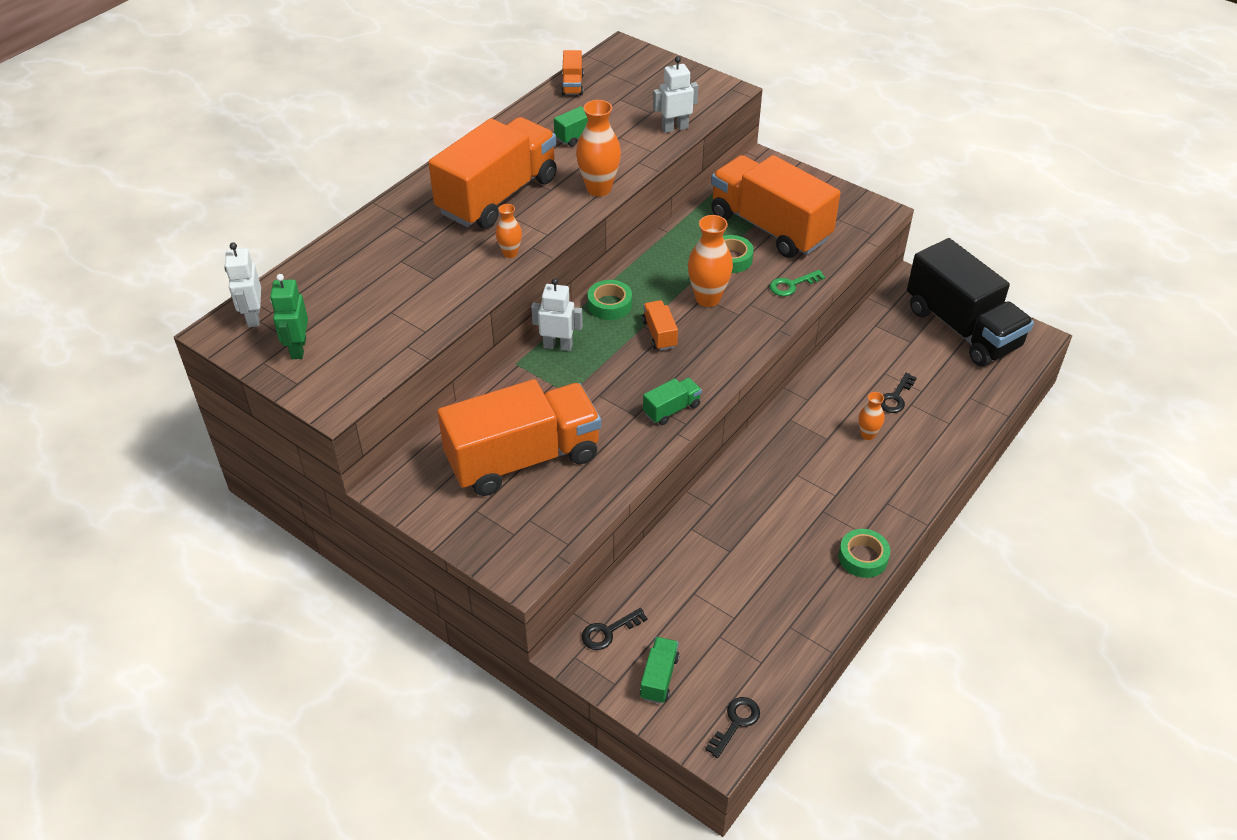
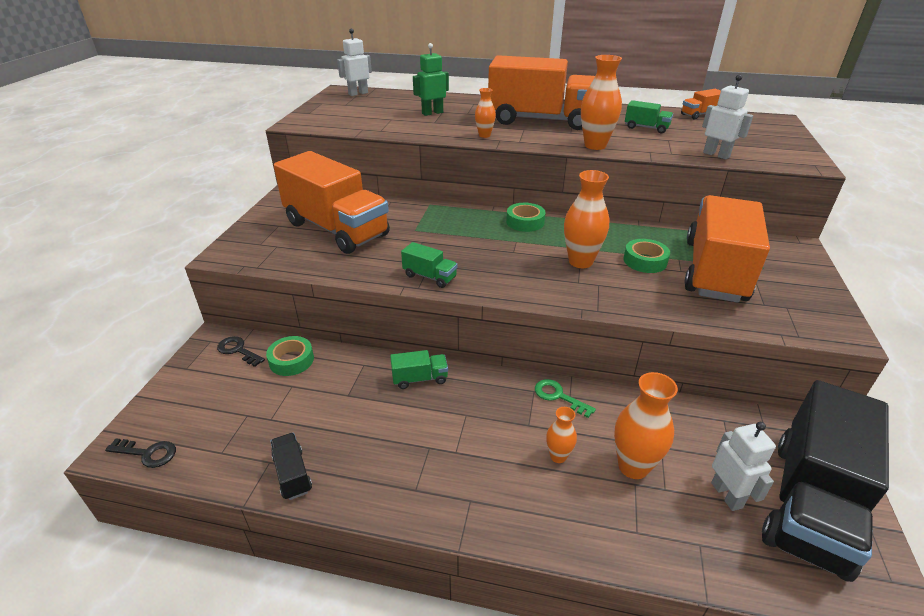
camera: 65 degrees right, 10 degrees down
green robot [270,274,308,359] -> green robot moved to [413,43,449,116]
white robot [531,278,583,351] -> white robot moved to [711,422,776,511]
green truck [640,637,679,704] -> green truck moved to [390,350,448,389]
orange truck [642,300,678,350] -> none
green key [770,270,825,296] -> green key moved to [535,379,596,418]
green tape [839,529,890,578] -> green tape moved to [266,336,314,376]
black key [881,373,917,413] -> orange vase [614,372,678,479]
none -> black truck [270,433,312,500]

